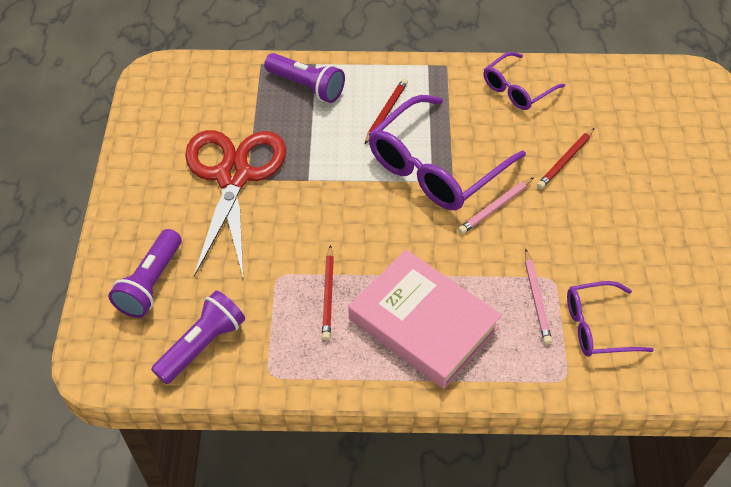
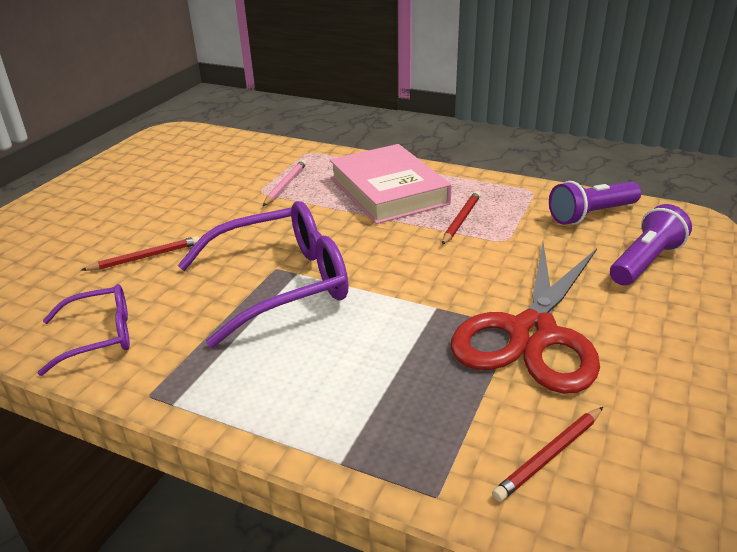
camera: 155 degrees left, 20 degrees down
purple flashlight [264,53,345,103] -> none
red pencil [364,78,408,145] -> red pencil moved to [492,407,603,502]
pink pencil [458,177,534,234] -> none
purple glasses [567,281,654,357] -> none

